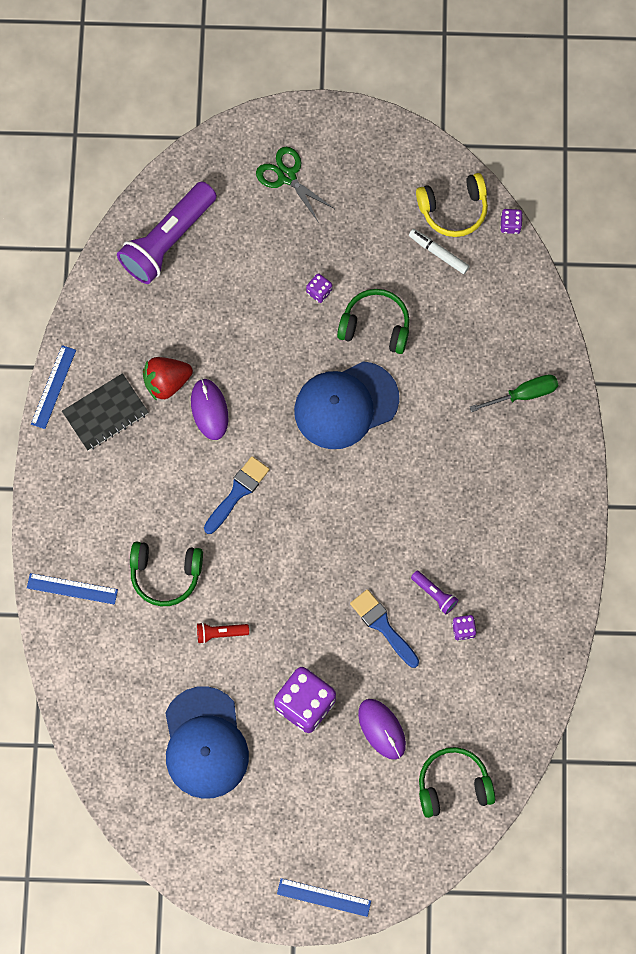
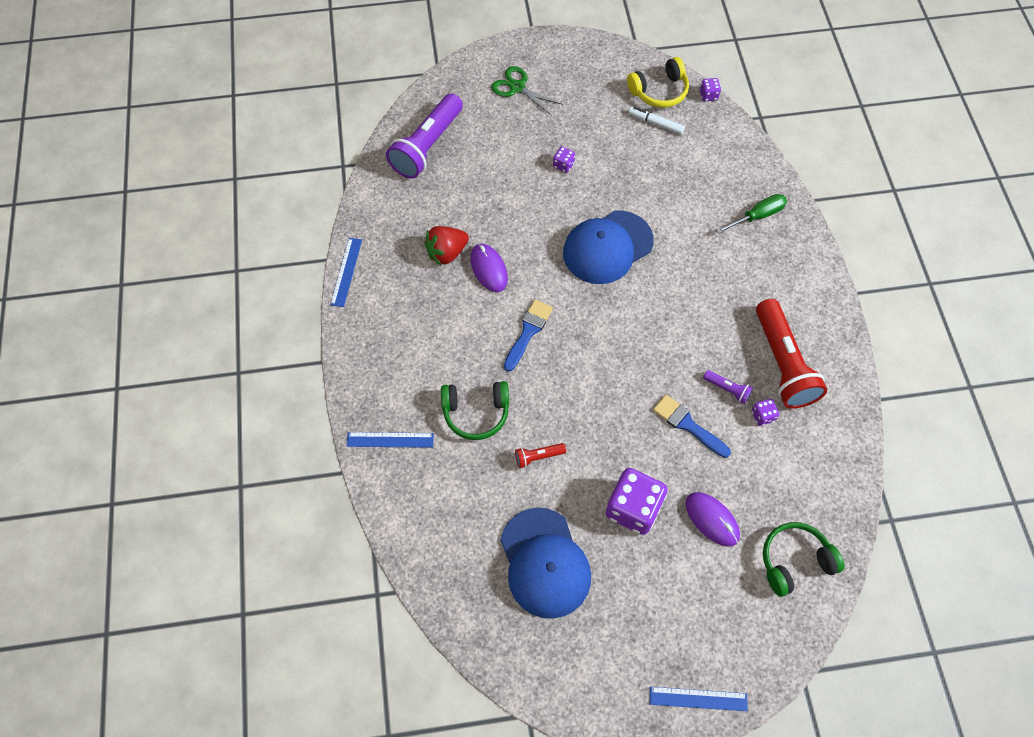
camera: 10 degrees left, 10 degrees down
black notebook [62,373,149,451] -> none
green headphones [337,289,410,354] -> none
none -> red flashlight [756,299,827,409]

